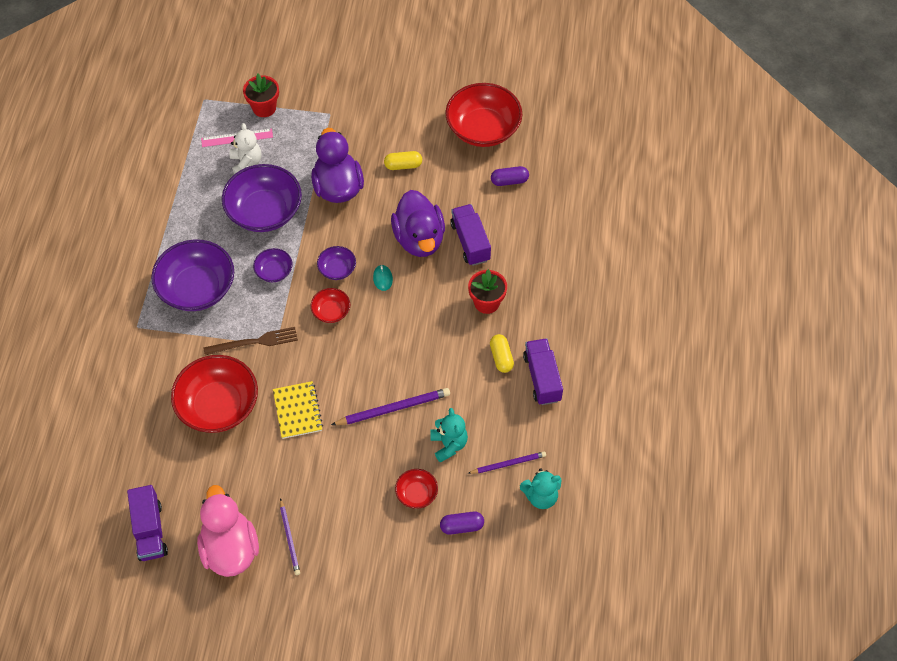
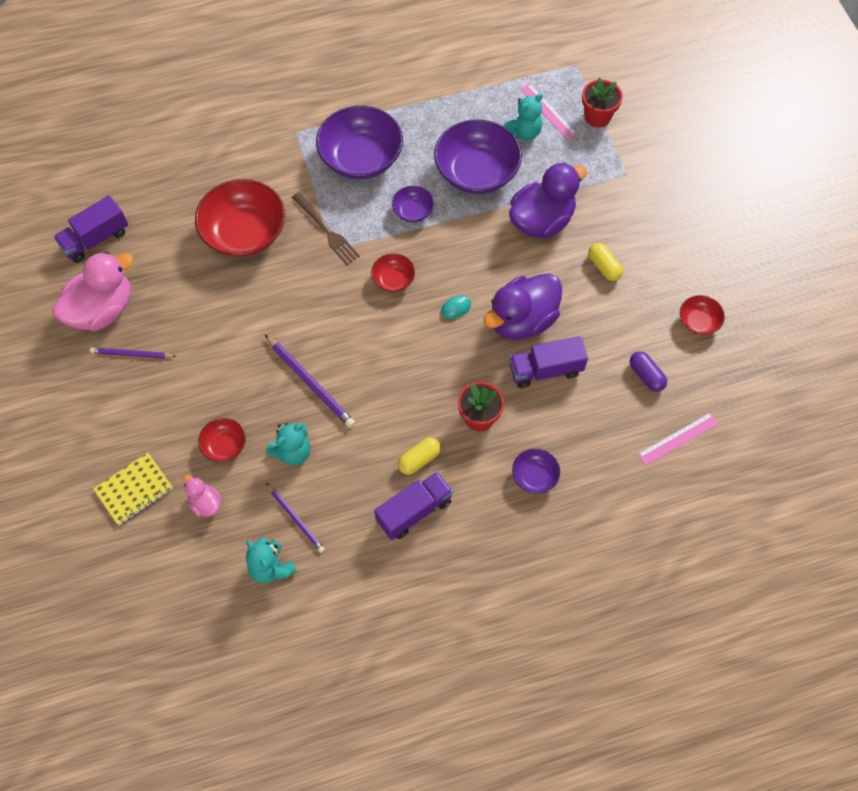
camera: 65 degrees right, 5 degrees up
white teddy bear [230,123,261,174] -> turquoise teddy bear [503,93,543,140]
yellow notebook [273,381,323,439] -> yellow notebook moved to [93,453,173,525]
purple pencil [280,498,300,575] -> purple pencil turned 45 degrees clockwise [90,347,177,359]
purple bowl [317,246,356,280] -> purple bowl moved to [512,448,560,494]
purple capsule [440,512,484,535] -> pink duck [183,475,222,517]
red bowl [446,83,522,147] -> red bowl [680,295,725,335], size x0.48
purple truck [450,204,491,266] -> purple truck turned 150 degrees counterclockwise [509,336,588,388]
none -> pink ruler [637,412,719,466]

